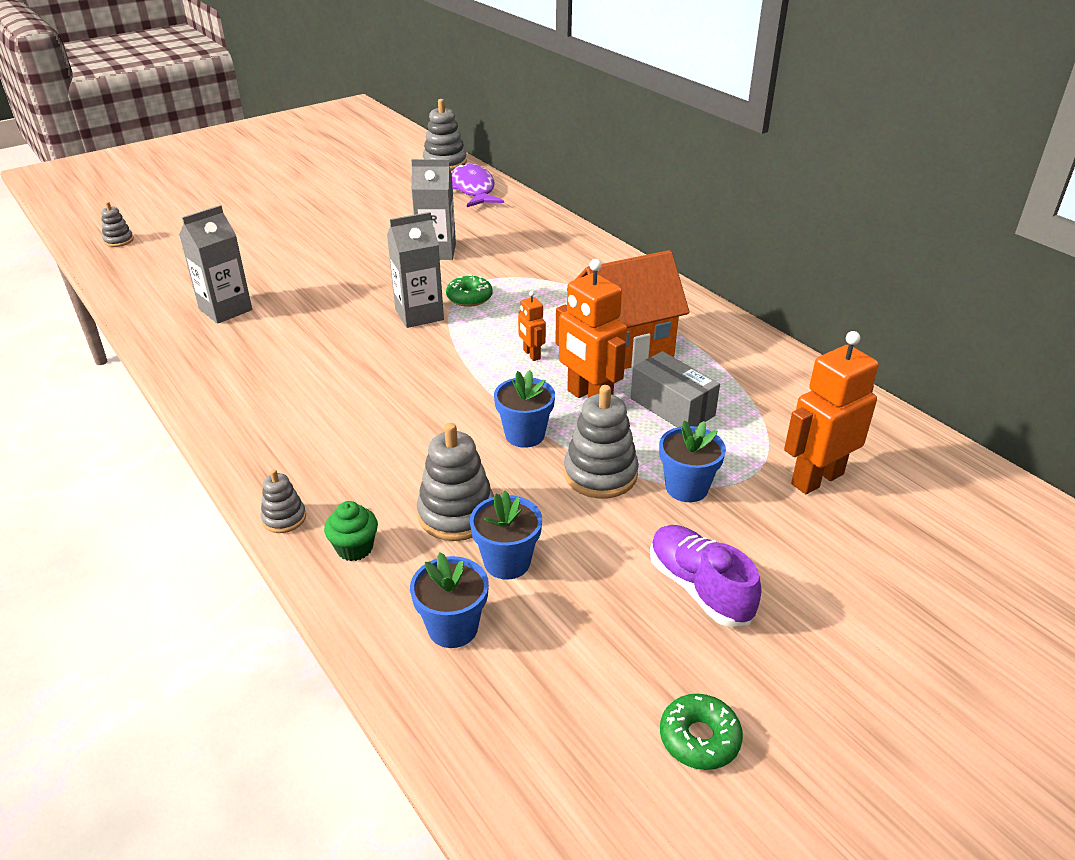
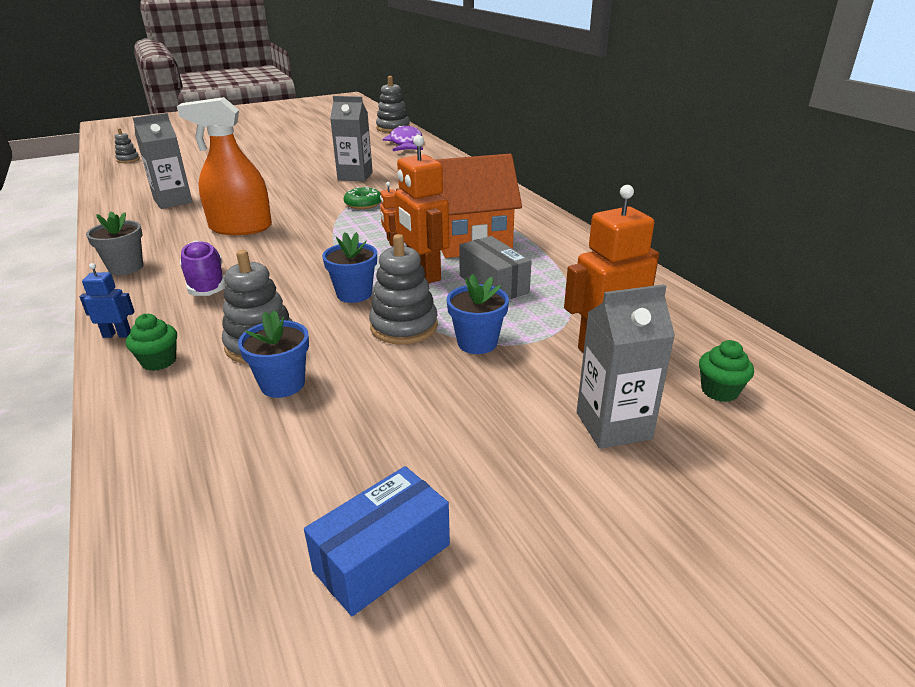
camera: 10 degrees right, 5 degrees down
grey stacking toy [261,469,306,533] -> blue robot [80,263,135,338]
grey carton [387,212,444,328] -> grey carton moved to [577,284,675,449]
blue flower pot [410,553,489,648] -> none
purple shoe [650,525,761,627] -> purple shoe moved to [180,240,226,296]
green donut [660,694,743,770] -> blue box [304,466,450,616]
none -> grey flower pot [86,212,143,275]
none -> orange spray bottle [177,97,272,235]
none -> green cupcake [699,340,754,402]

